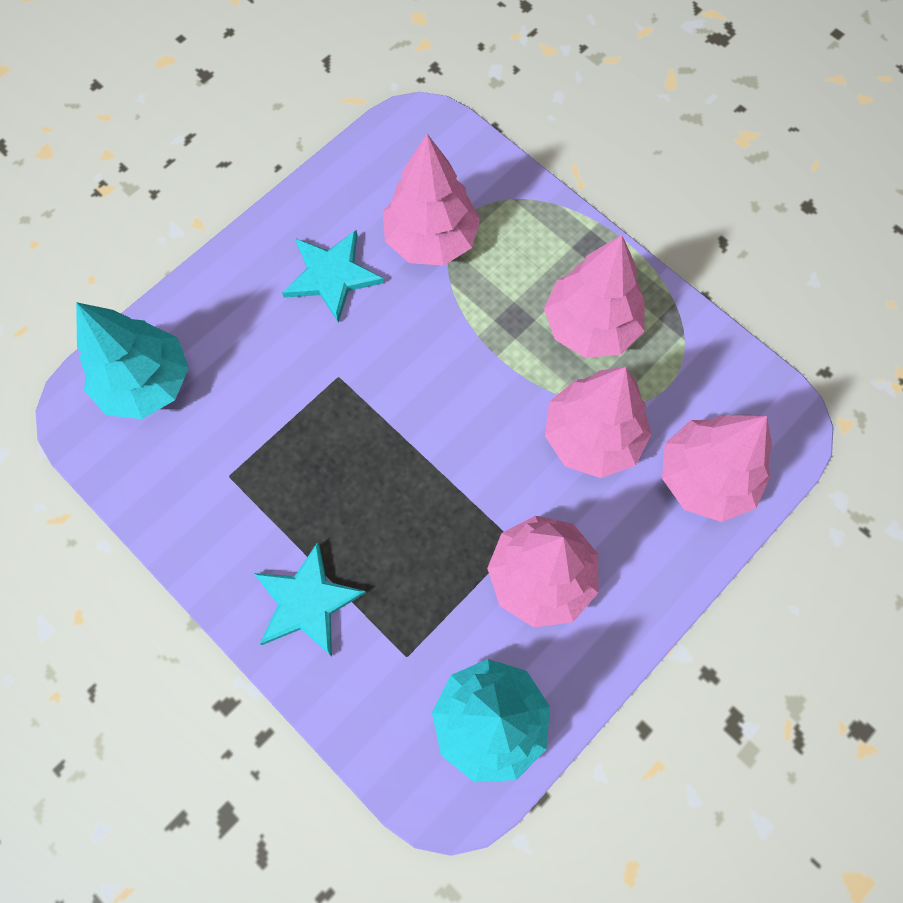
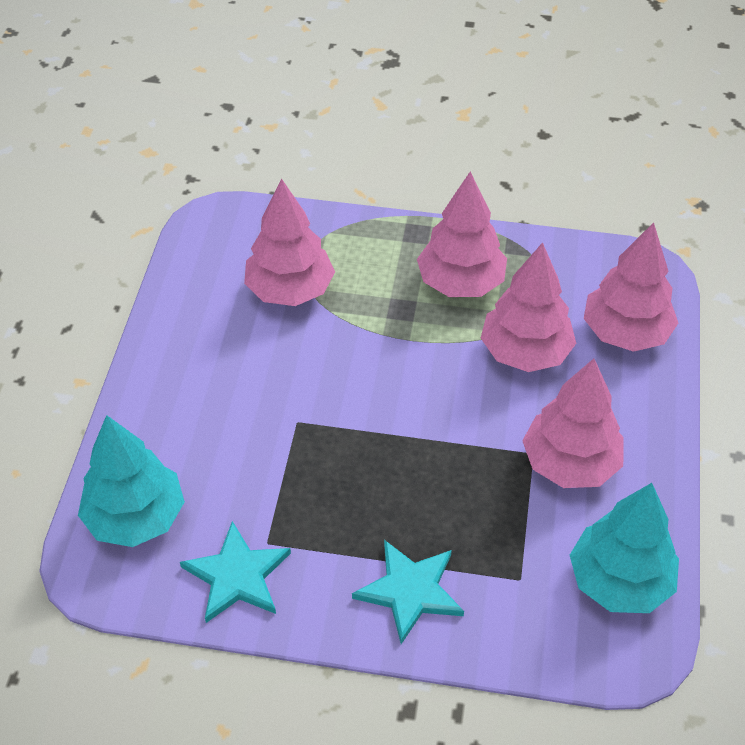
camera: 35 degrees left, 20 degrees down
turquoise star [282,230,384,323] -> turquoise star moved to [180,521,291,623]

